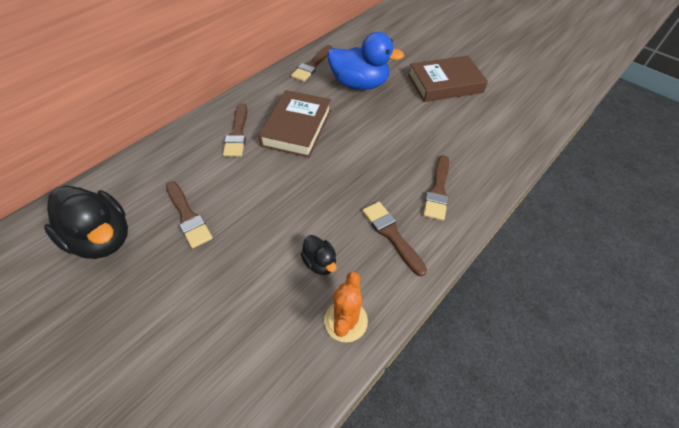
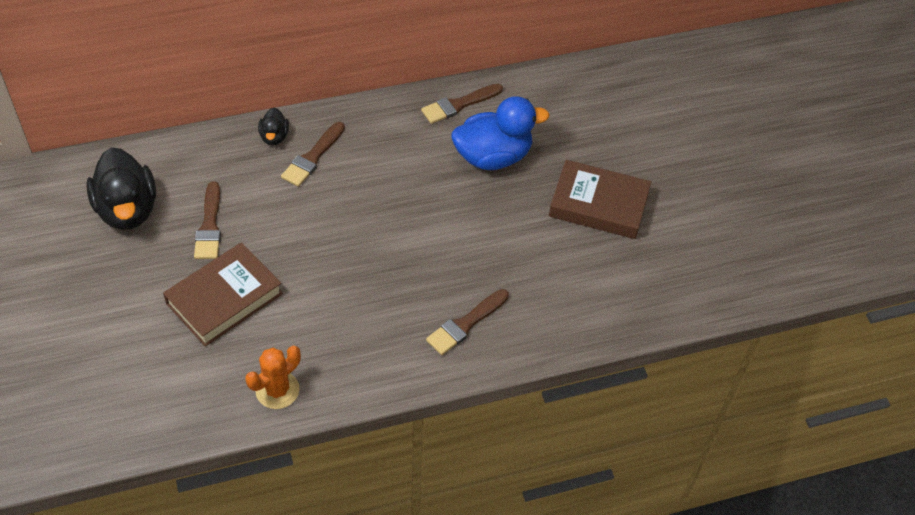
camera: 30 degrees right, 0 degrees up
brown book [259,90,331,158] -> brown book moved to [163,242,283,346]
black duck [301,235,337,275] -> black duck moved to [258,108,289,145]
blue duck [328,32,404,90] -> blue duck turned 60 degrees counterclockwise [452,96,549,170]
brown brush [362,202,427,276] -> none

